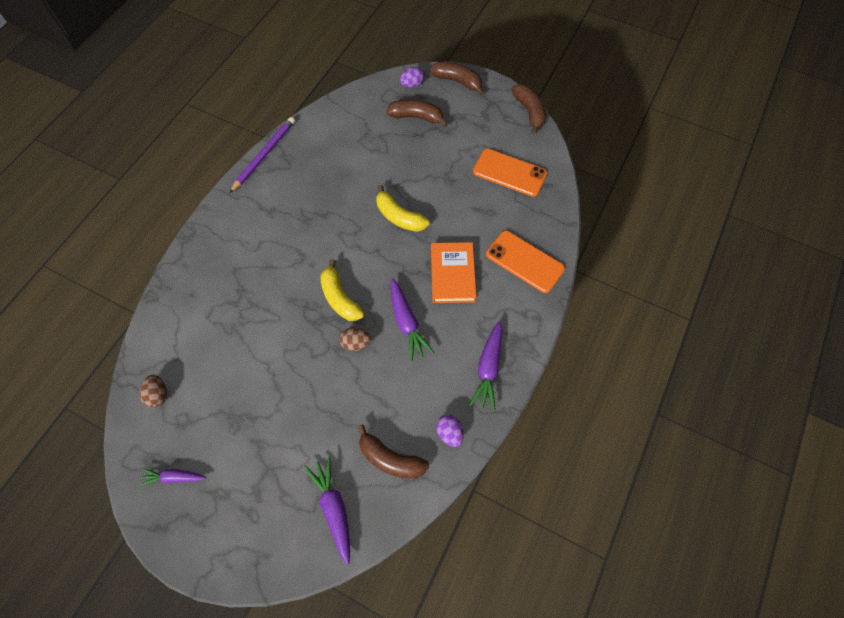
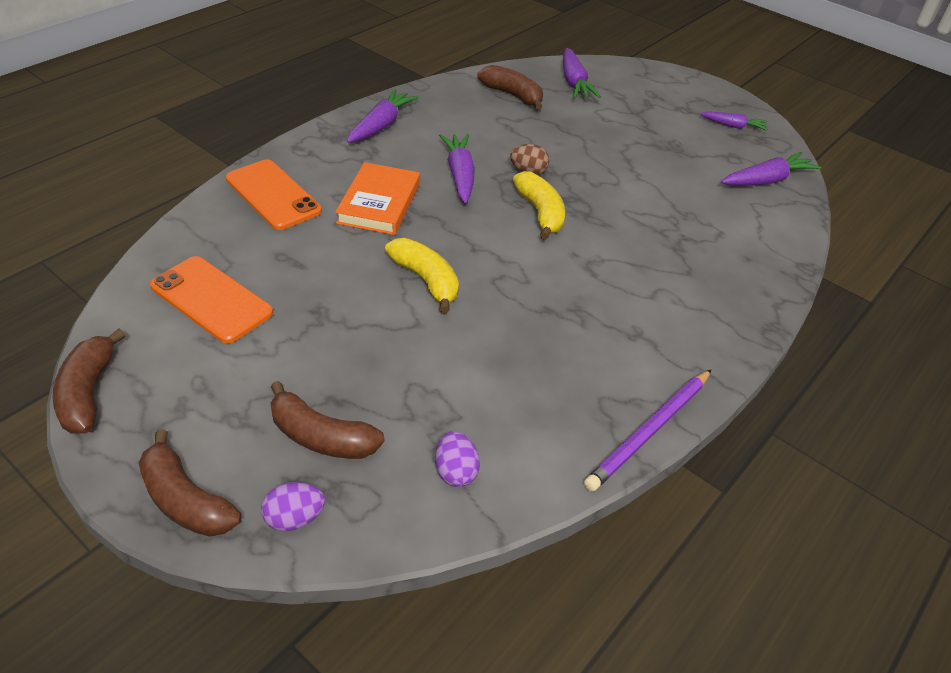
camera: 170 degrees left, 20 degrees down
brown egg [140,375,167,408] -> purple carrot [721,152,821,186]
purple egg [436,414,464,447] -> purple egg moved to [435,431,480,487]

